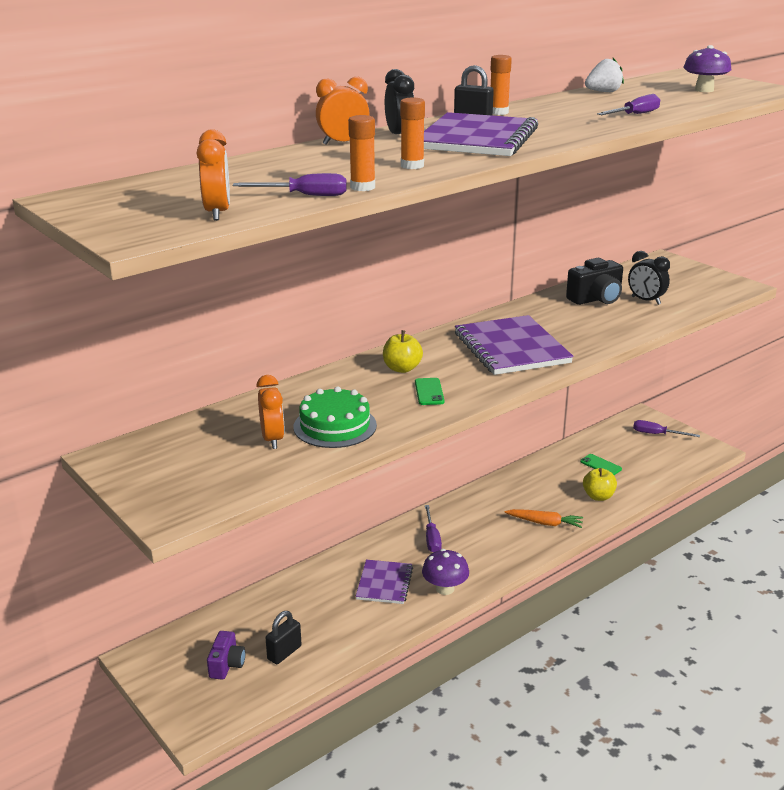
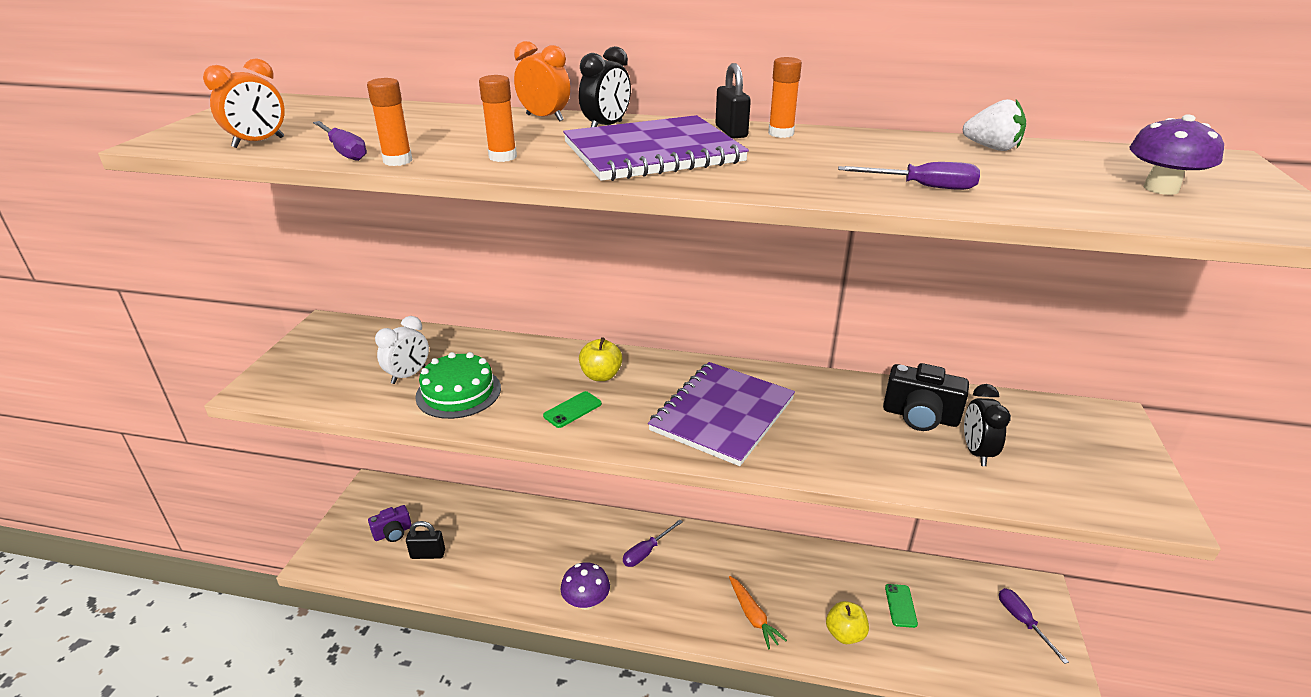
camera: 50 degrees right, 5 degrees up
orange clock [256,375,285,449] -> white clock [375,316,429,384]
purple notebook [355,560,413,604] -> none

